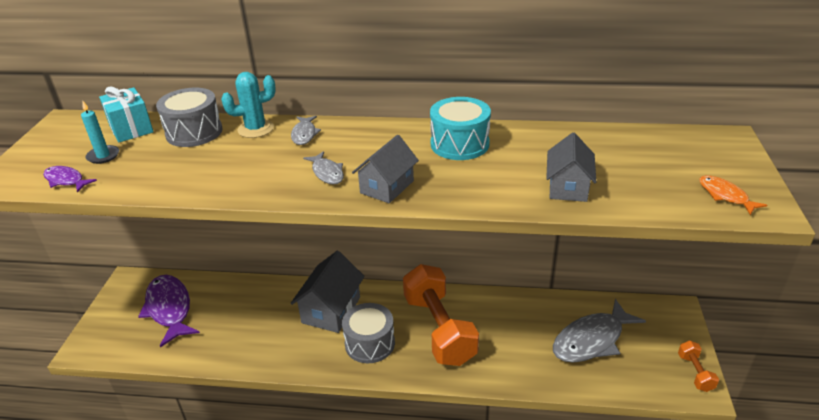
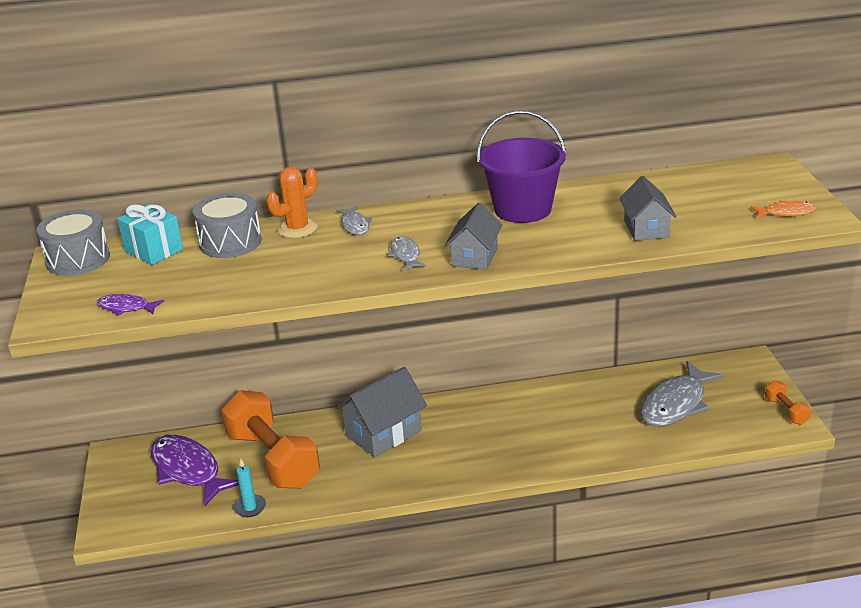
camera: 15 degrees left, 5 degrees down
turquoise candle [81,100,119,164] -> turquoise candle moved to [233,459,266,517]
turquoise cactus [221,72,276,138] -> orange cactus [266,167,318,238]
grey house [290,251,365,333] -> grey house turned 45 degrees clockwise [335,367,427,457]
grey fish [303,151,344,185] -> grey fish turned 150 degrees counterclockwise [388,236,427,271]
grey drum [342,303,395,363] -> grey drum moved to [37,210,110,276]
orange dumbbell [403,264,479,366] -> orange dumbbell moved to [221,390,320,488]
turquoise drum [430,97,491,160] -> purple bucket [477,110,566,223]
orange fish [699,175,767,215] -> orange fish turned 135 degrees clockwise [751,200,817,218]

